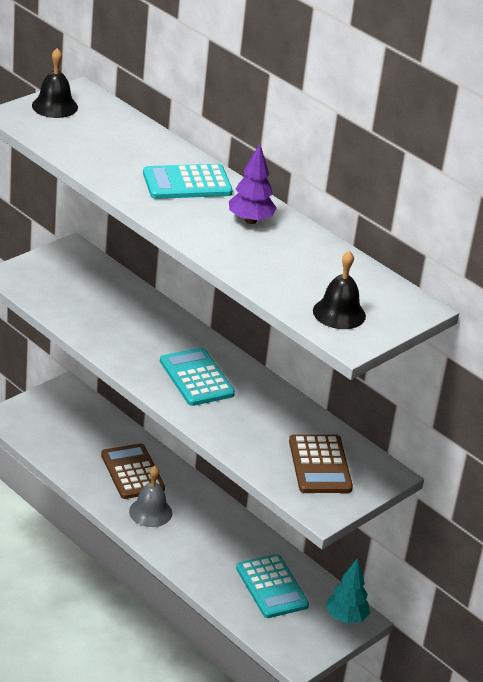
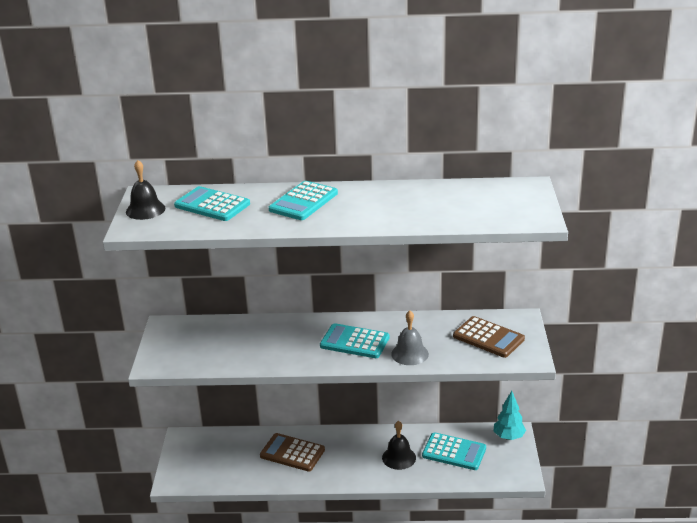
camera: 40 degrees left, 5 degrees down
grey bell [129,466,172,527] -> grey bell moved to [391,310,429,365]
purple tree [229,144,277,224] -> none
black bell [313,251,366,329] -> black bell moved to [382,421,416,470]
none -> turquoise calculator [174,186,250,221]

